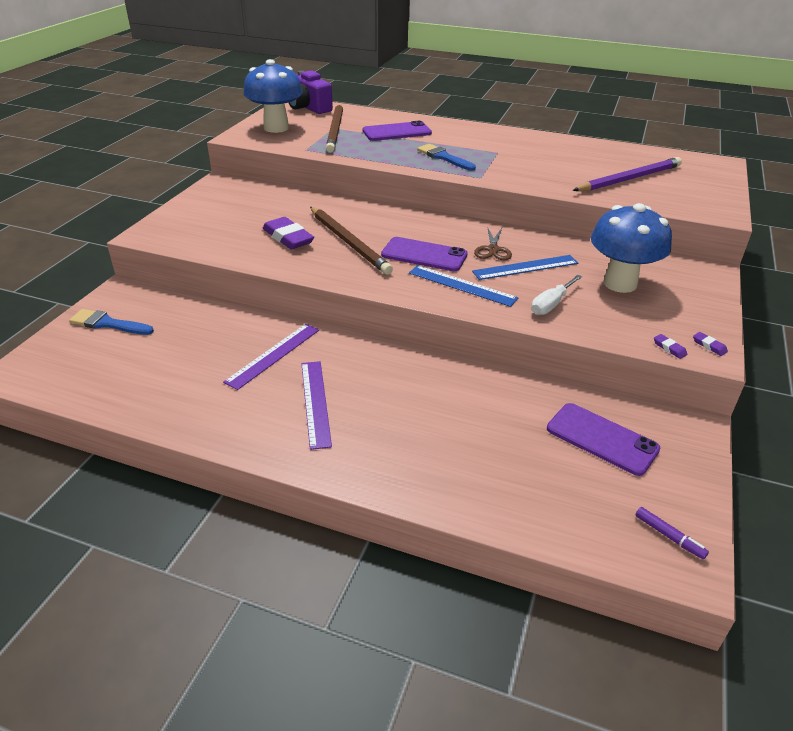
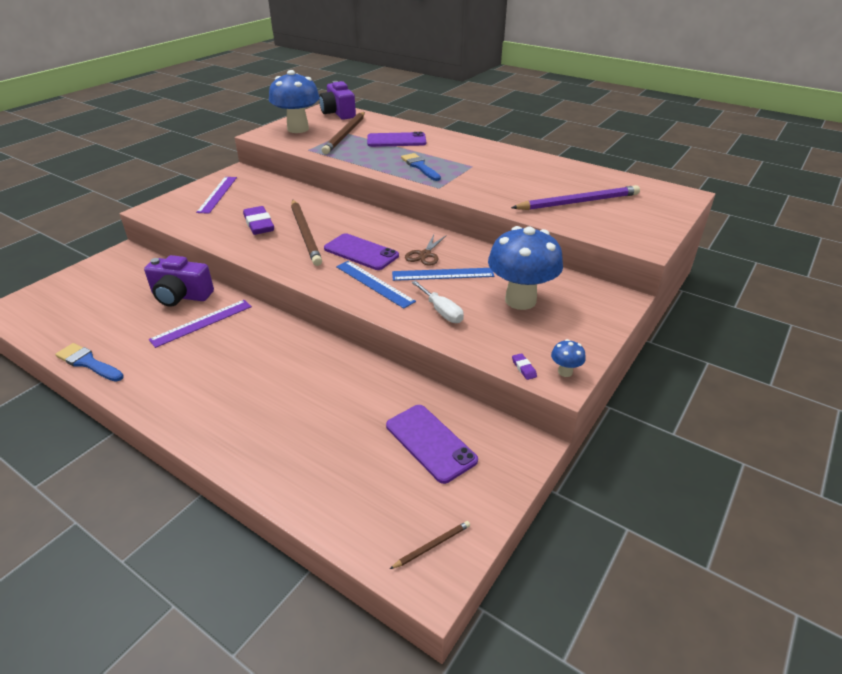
camera: 15 degrees right, 0 degrees up
blue brush [69,309,154,335] -> blue brush moved to [55,343,124,382]
purple ruler [301,361,332,450] -> purple ruler moved to [196,177,237,214]
white screwdriver [531,275,582,315] -> white screwdriver turned 90 degrees counterclockwise [411,280,464,323]
purple marker [635,507,709,559] -> brown pencil [390,521,470,569]
purple eraser [693,332,728,356] -> blue mushroom [551,339,586,377]
none -> purple camera [144,255,214,307]

